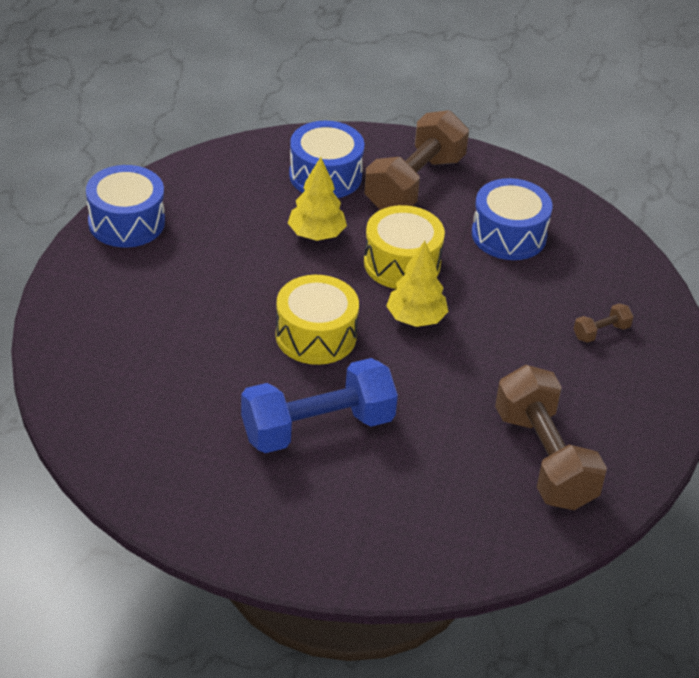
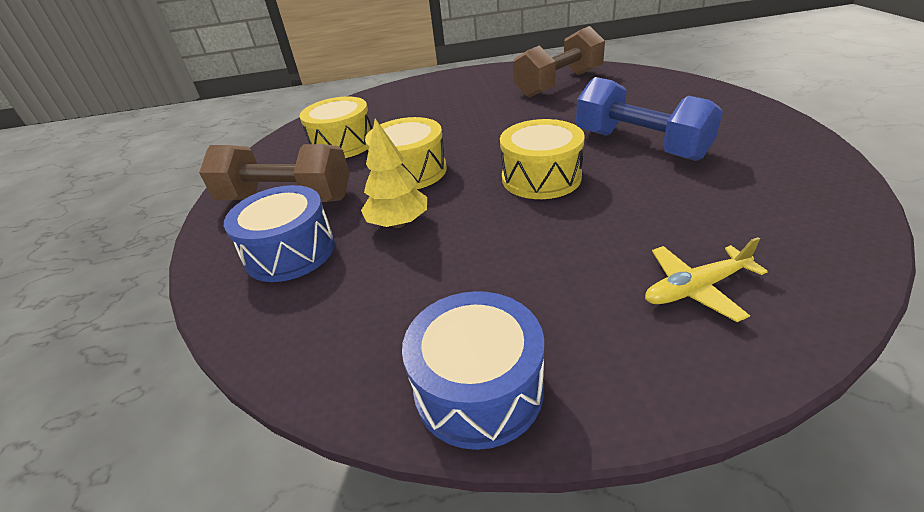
camera: 105 degrees left, 5 degrees down
yellow tree [386,241,448,327] -> none
blue drum [472,178,553,260] -> yellow drum [300,96,372,158]
brown dumbbell [574,303,634,343] -> none
none -> yellow plane [645,237,768,322]

